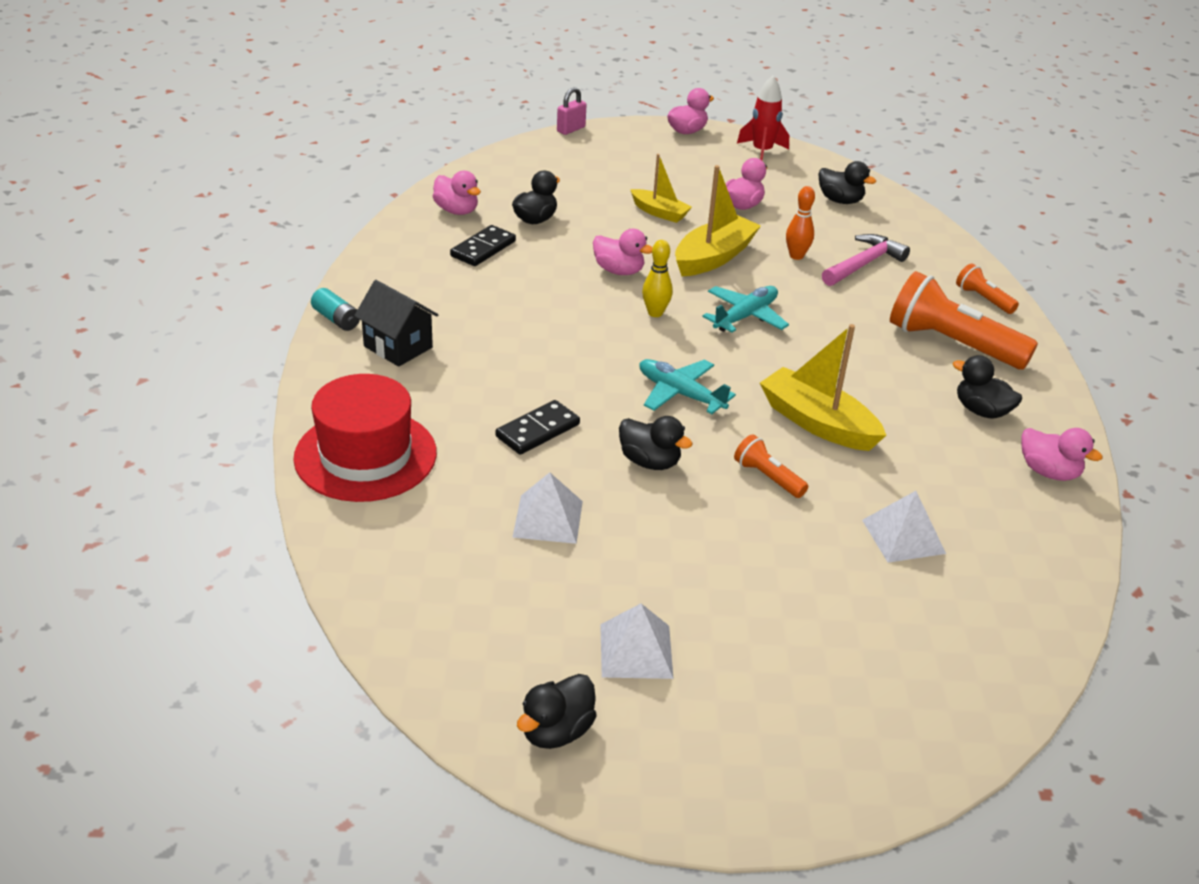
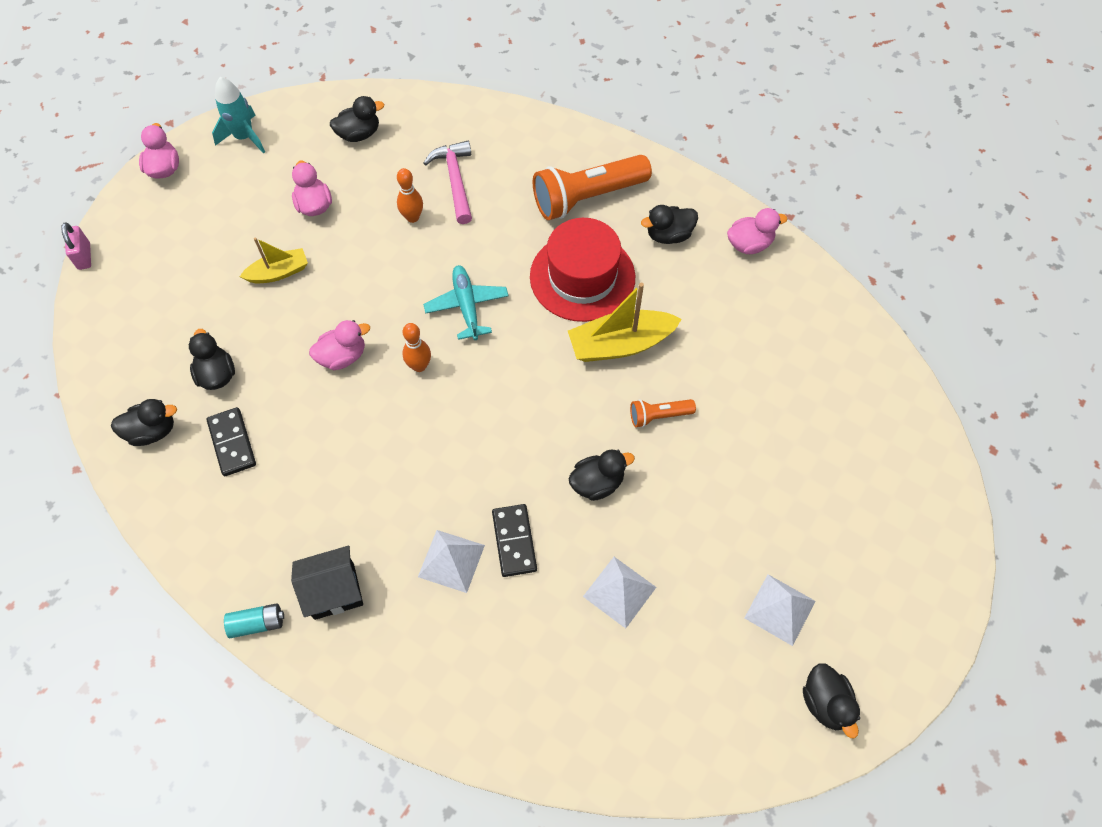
camera: 55 degrees left, 25 degrees up
red hat [293,374,437,502] -> red hat moved to [530,218,635,322]
pink duck [433,171,481,215] -> black duck [111,399,177,446]
turquoise plane [639,359,736,414] -> none
yellow bowling pin [642,240,673,317] -> orange bowling pin [402,323,431,372]
yellow boat [675,165,761,276] -> none
red rocket [737,76,789,161] -> turquoise rocket [212,77,265,154]
white pyramid [862,491,946,563] -> white pyramid moved to [418,530,485,593]
orange flashlight [956,263,1019,314] -> none

